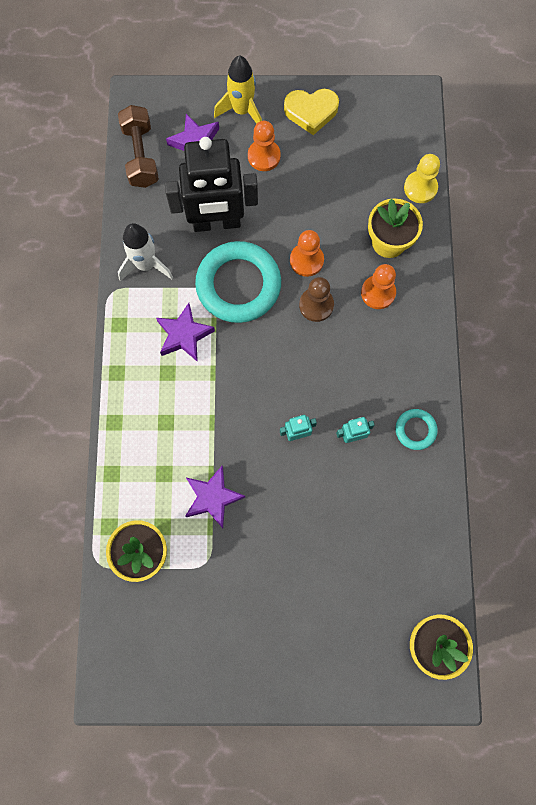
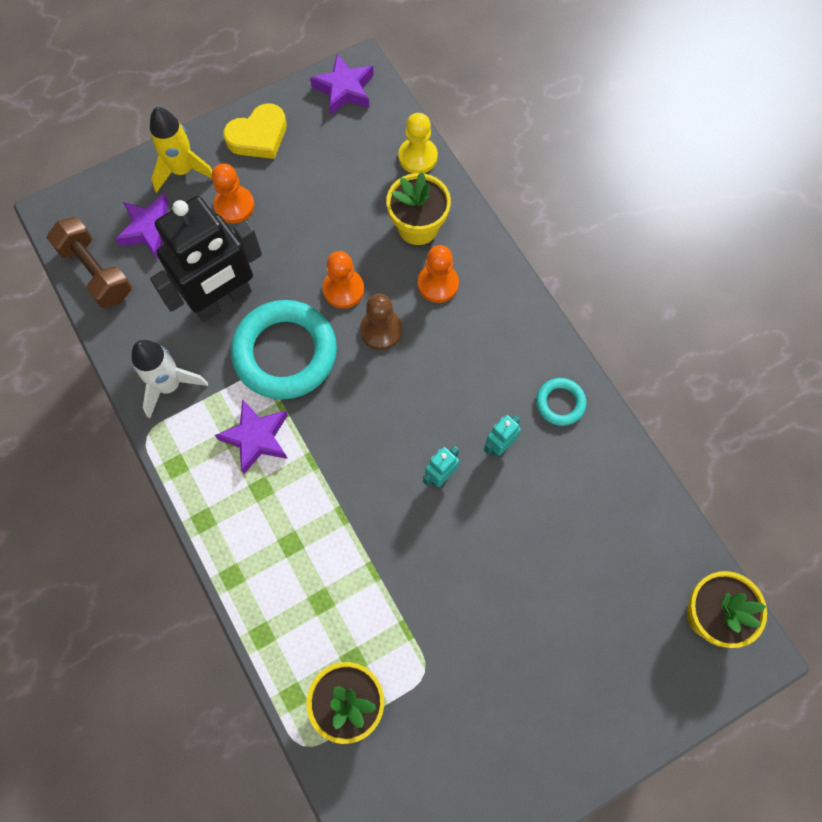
camera: 30 degrees left, 5 degrees down
purple star [185,466,245,528] -> purple star moved to [310,54,374,115]

